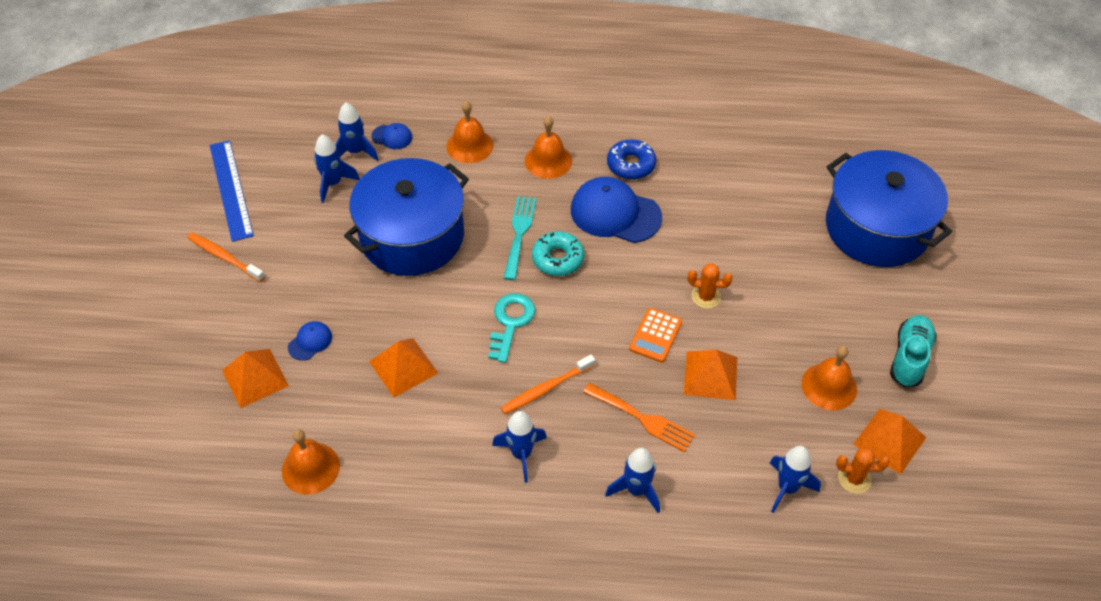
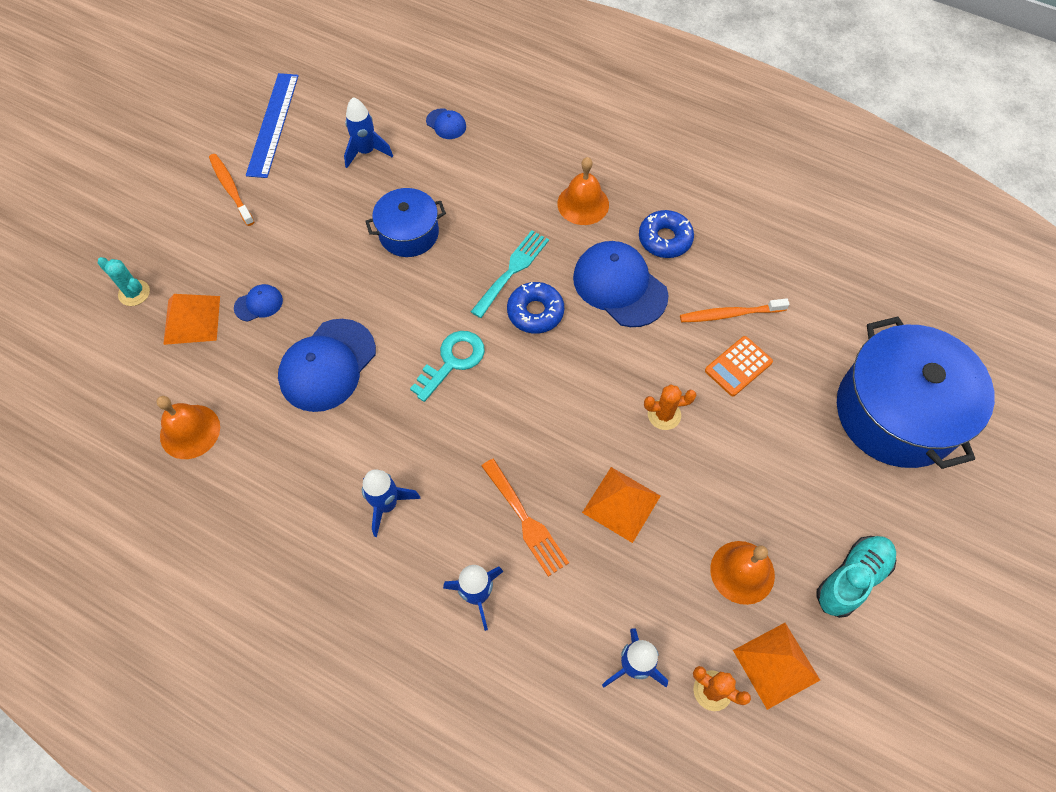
camera: 25 degrees right, 10 degrees up
blue rocket [335,102,379,161] -> none
blue pot [344,158,469,276] -> blue pot [365,188,446,257], size x0.55
orange pyramid [369,338,438,398] -> blue cap [278,319,376,412]
orange bell [446,101,493,163] -> none
orange toothbrush [501,355,595,414] -> orange toothbrush moved to [680,298,790,322]
turquoise donut [532,232,584,276] -> blue donut [507,282,564,334]
orange calculator [629,308,682,363] -> orange calculator moved to [705,336,773,396]
orange cactus [687,263,733,309] -> orange cactus turned 45 degrees counterclockwise [644,384,697,430]
none -> turquoise cactus [98,257,150,306]

